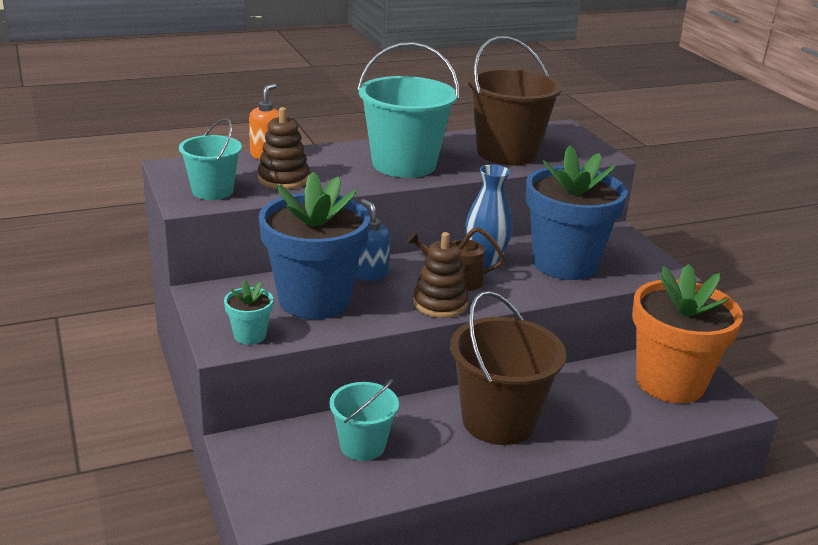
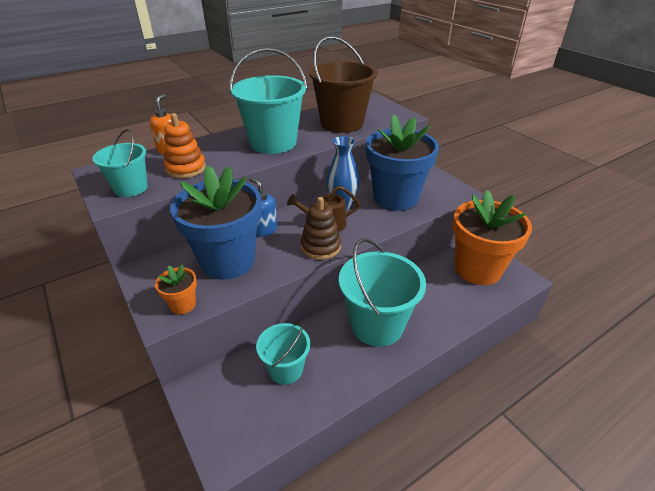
camera: 10 degrees left, 10 degrees up
turquoise flower pot [224,280,273,345] -> orange flower pot [155,264,197,314]
brown stacking toy [258,107,309,190] -> orange stacking toy [164,113,206,178]
brown bucket [450,291,566,445] -> turquoise bucket [339,238,426,347]

